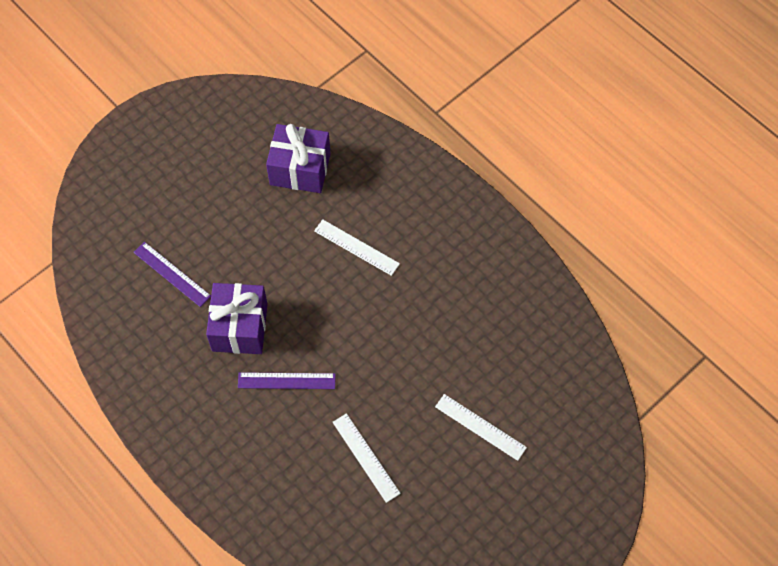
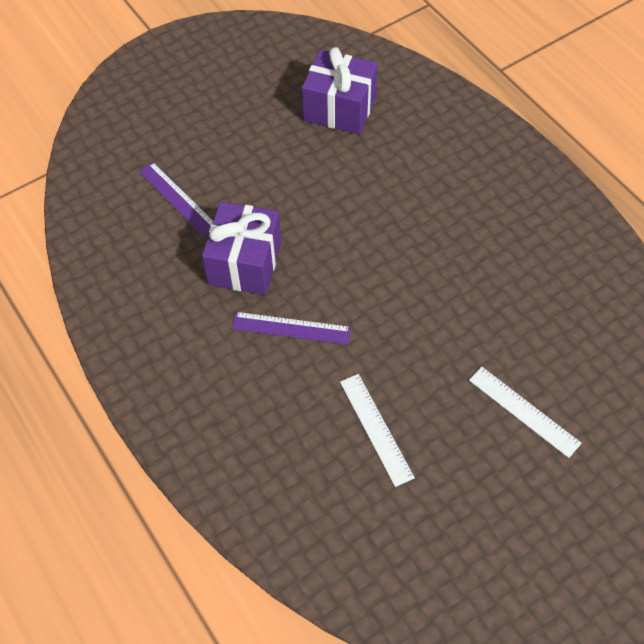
camera: 10 degrees right, 5 degrees down
white ruler [314,220,400,276] -> none

